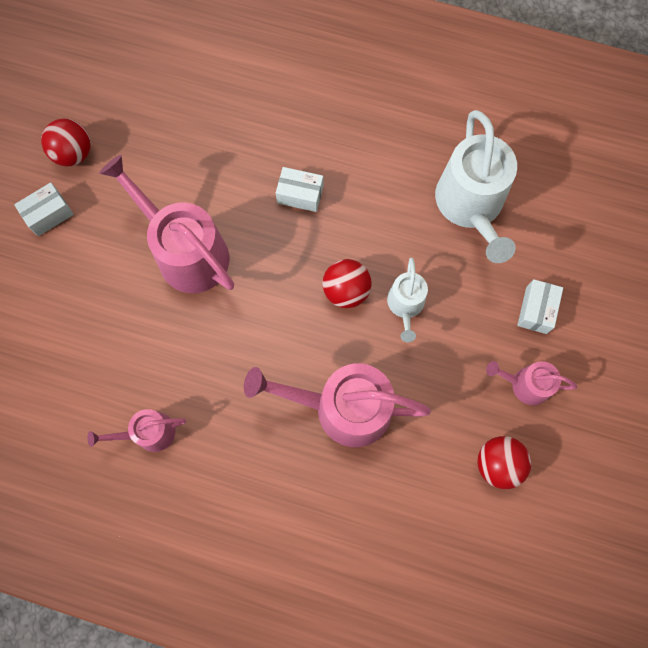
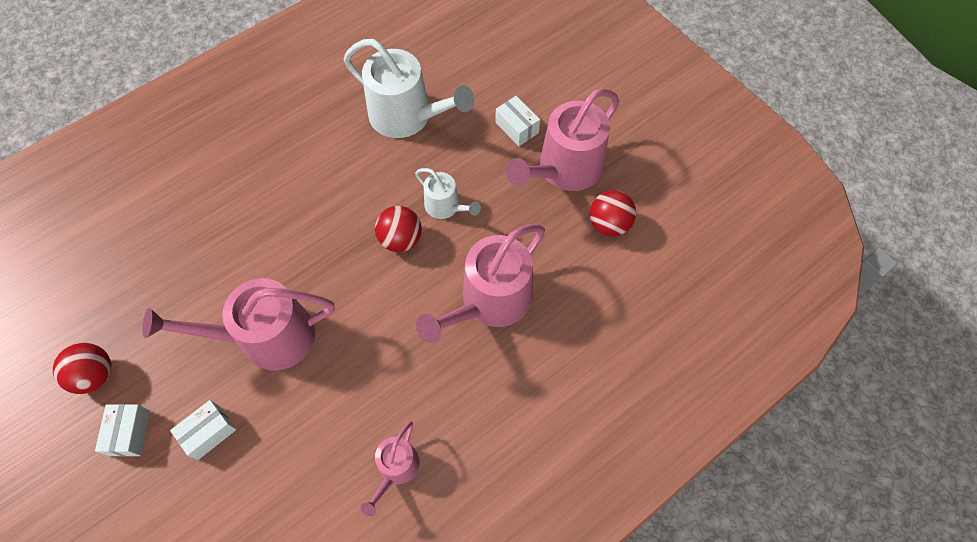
camera: 55 degrees left, 10 degrees down
white box [276,167,323,212] -> white box moved to [170,400,237,460]
pink watering can [486,361,578,405] -> pink watering can [506,88,619,191], size x1.89

